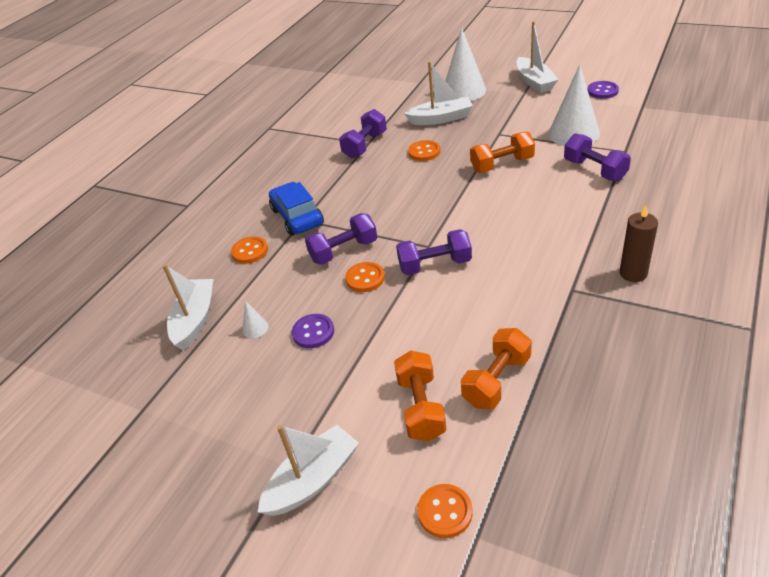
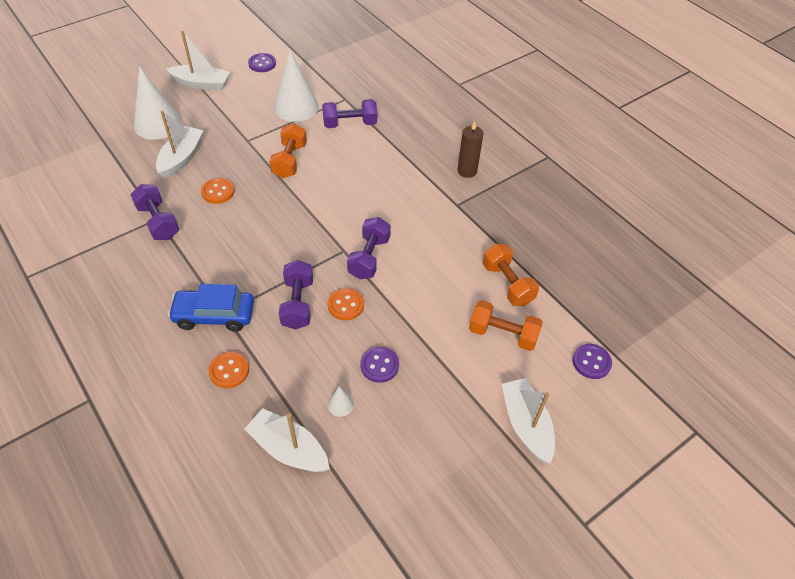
camera: 70 degrees left, 10 degrees up
orange button [417,484,472,538] -> purple button [572,344,612,379]

